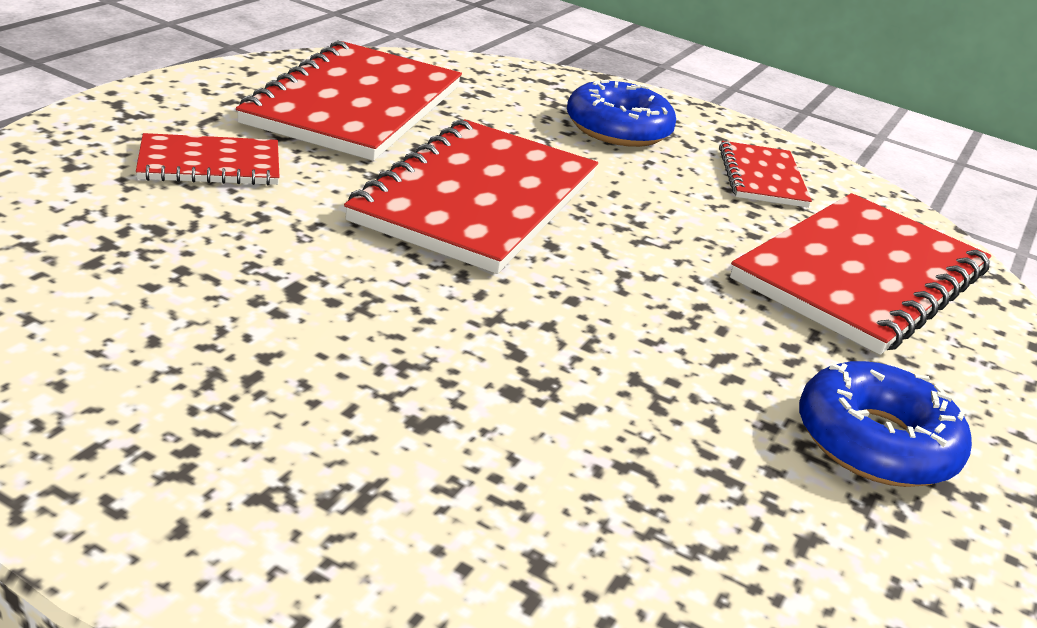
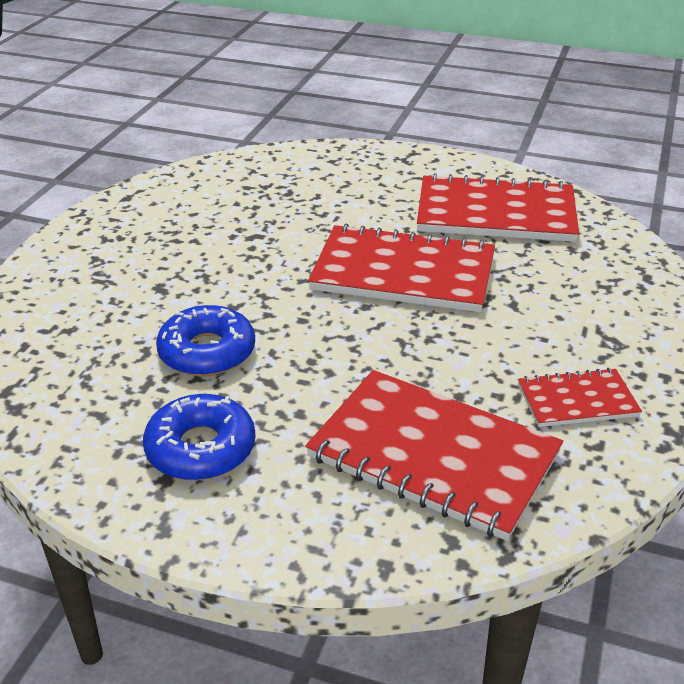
camera: 85 degrees right, 5 degrees up
red notebook [136,133,280,185] -> none
blue donut [567,80,676,147] -> blue donut moved to [156,305,255,376]

